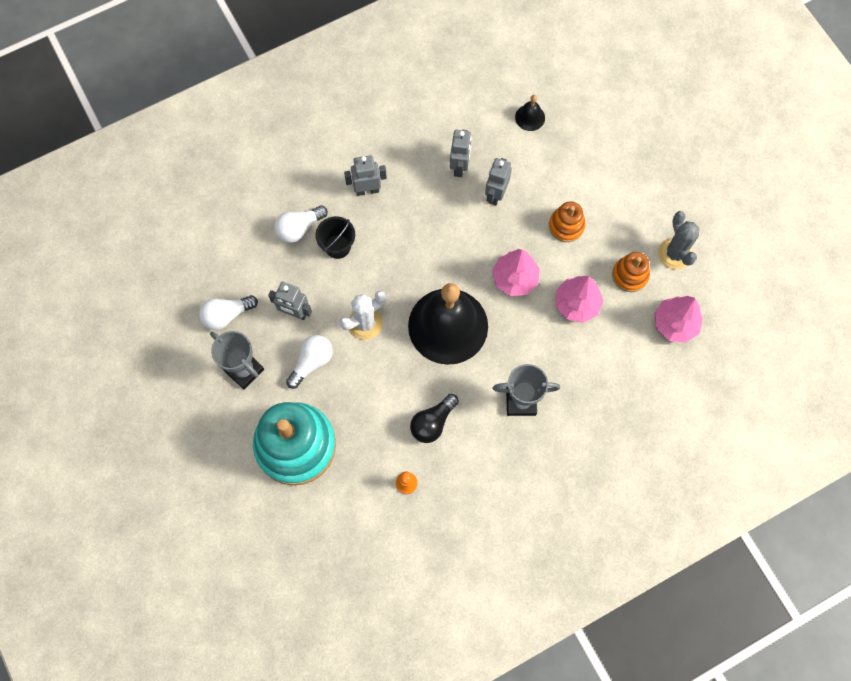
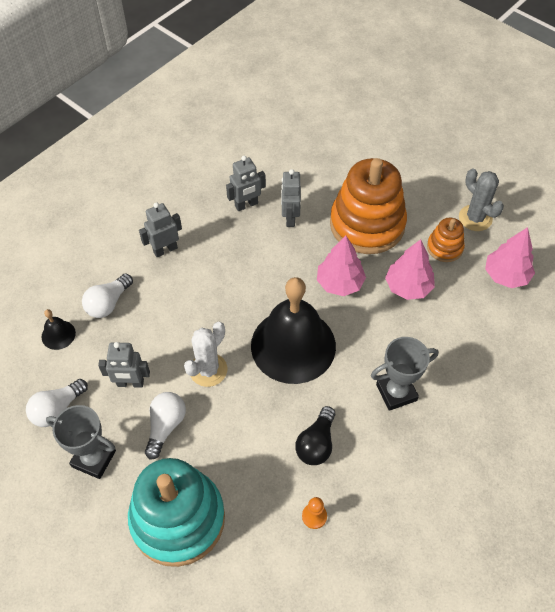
camera: 20 degrees left, 15 degrees down
black bucket [315,216,355,259] -> none
grey robot [450,130,471,177] -> grey robot turned 75 degrees clockwise [226,156,266,211]
black bell [515,95,545,131] -> black bell moved to [42,309,76,350]
orange stacking toy [549,201,585,242] -> orange stacking toy [330,158,407,254], size x2.11

